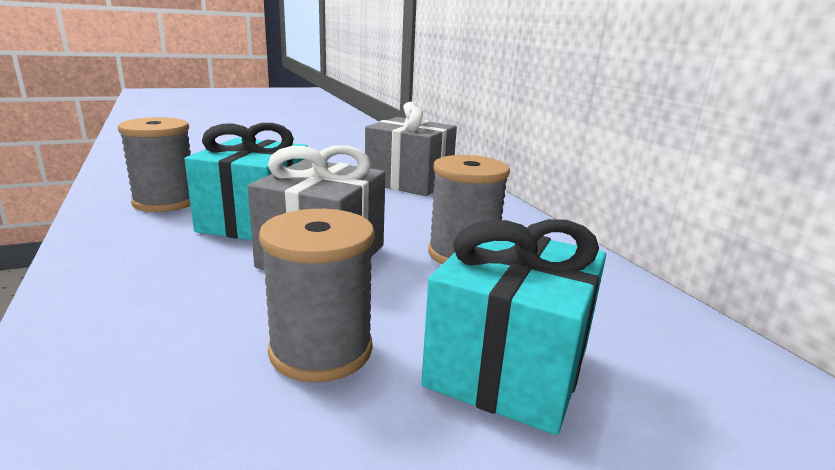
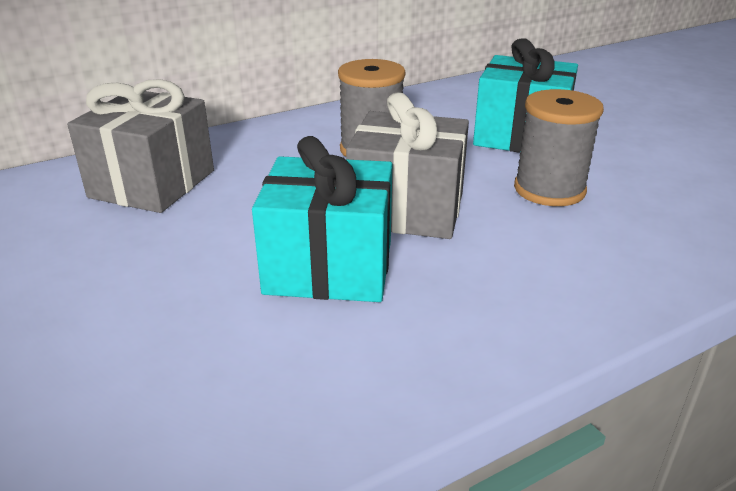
camera: 95 degrees left, 10 degrees up
grey spool [118,117,191,212] -> none

